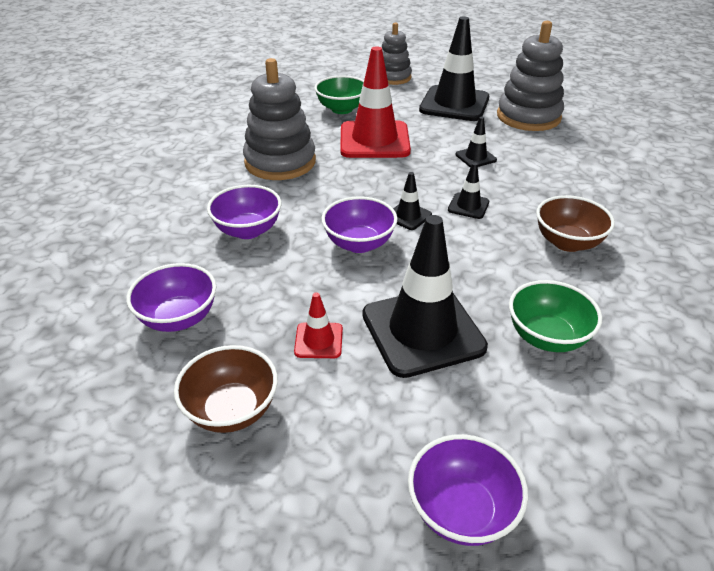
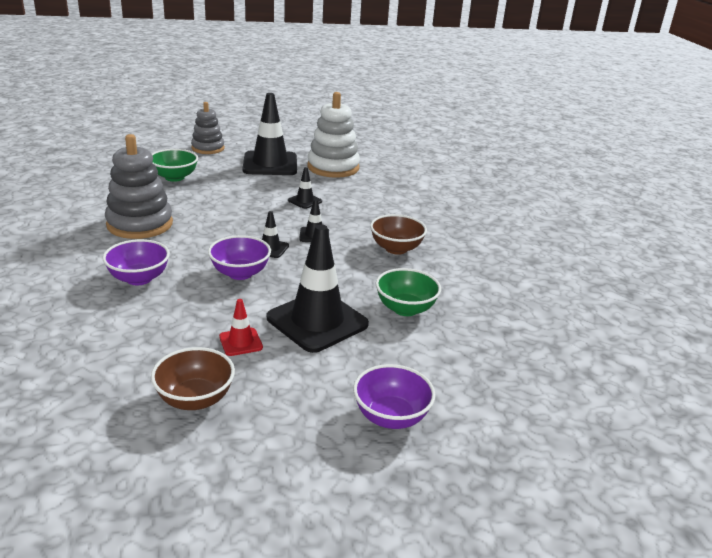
camera: 25 degrees left, 10 degrees down
purple bowl [126,263,216,332] -> none
red traffic cone [340,47,411,158] -> none
grey stacking toy [497,21,564,131] -> white stacking toy [307,92,360,178]

